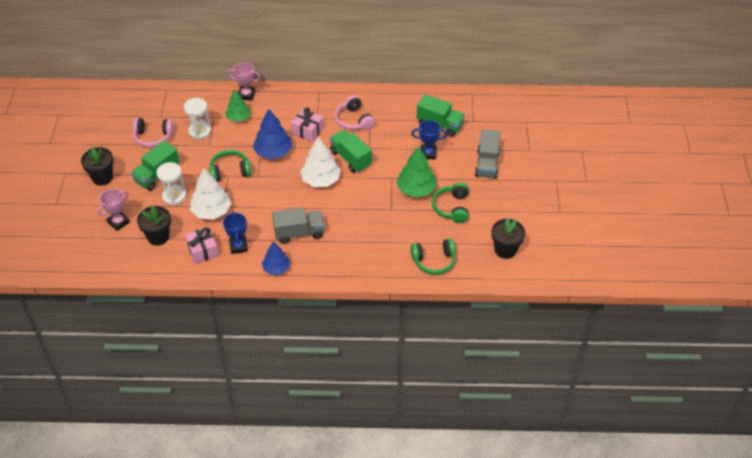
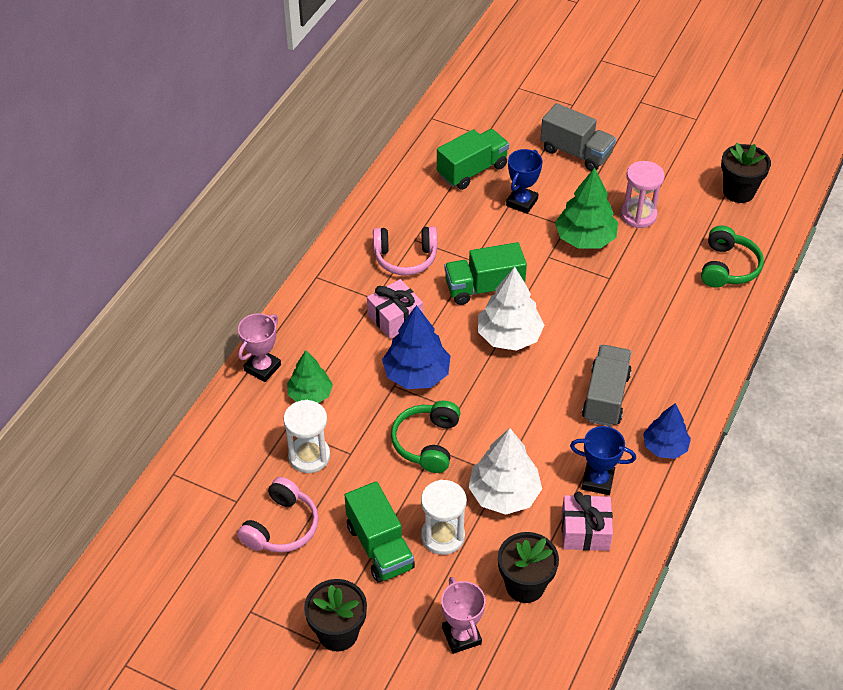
camera: 65 degrees left, 0 degrees up
green headphones [431,182,469,223] -> pink hourglass [621,161,665,228]

